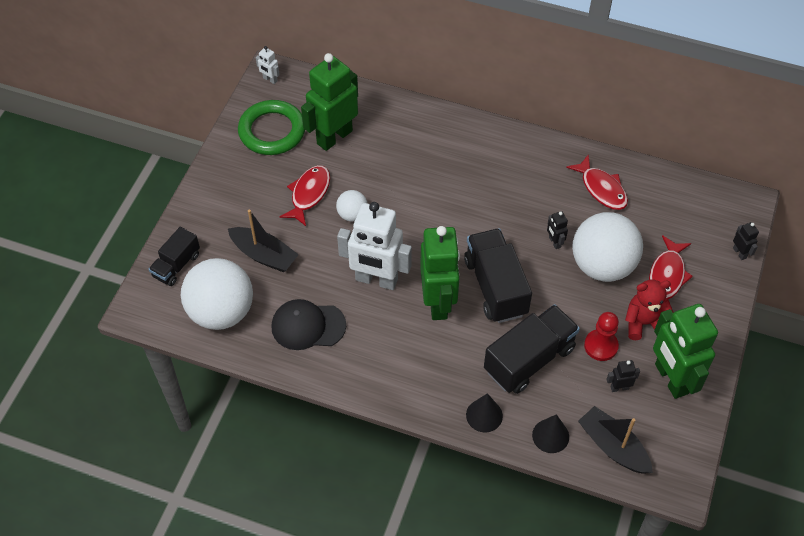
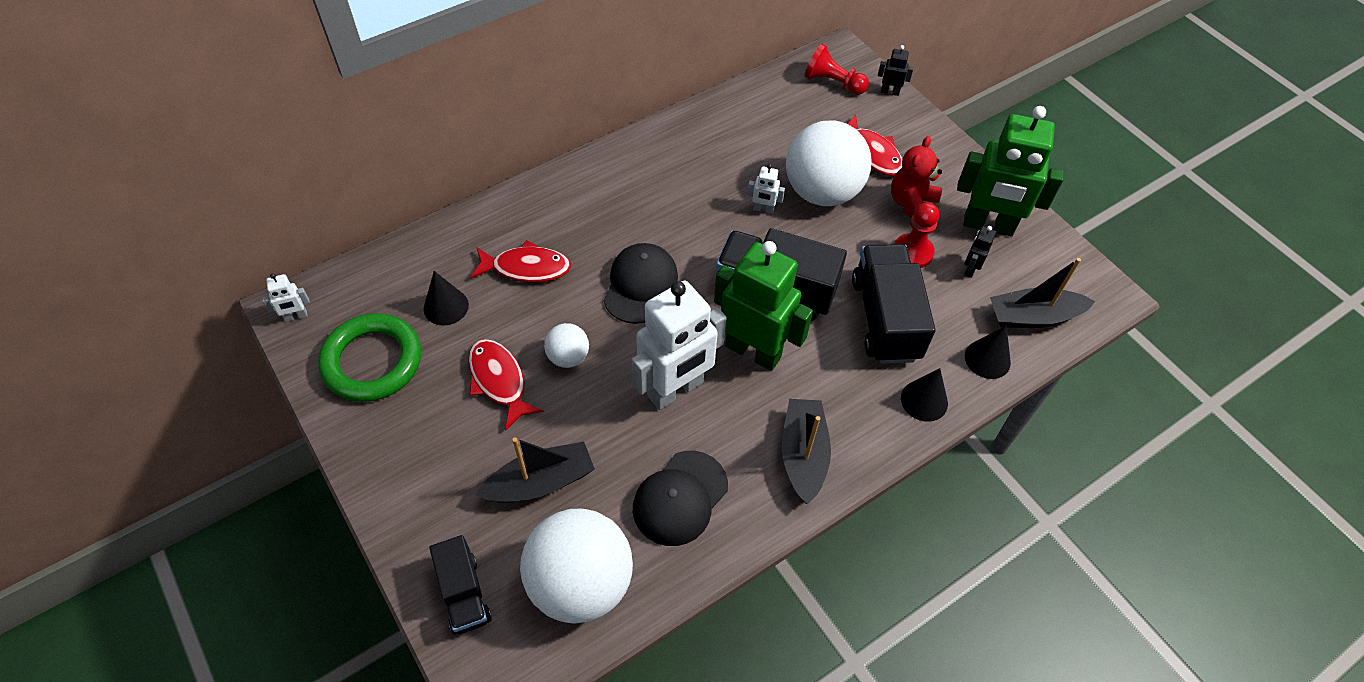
camera: 55 degrees left, 0 degrees up
green robot [301,53,358,151] -> black cone [423,271,469,325]
black robot [547,211,568,249] -> white robot [747,164,785,214]
red fish [566,154,628,210] -> red fish moved to [470,240,571,283]
none -> black cap [604,243,678,324]
none -> black boat [782,399,831,504]
none -> red pawn [804,43,869,95]

